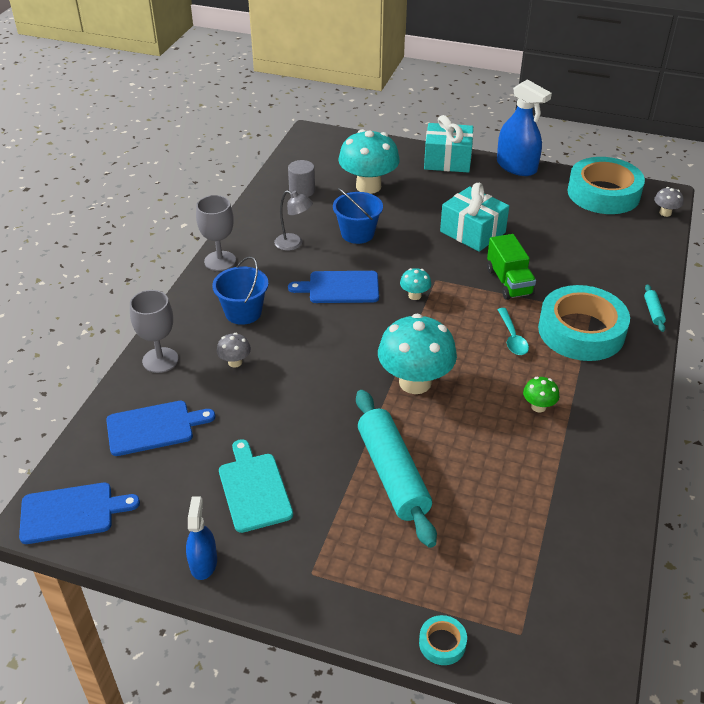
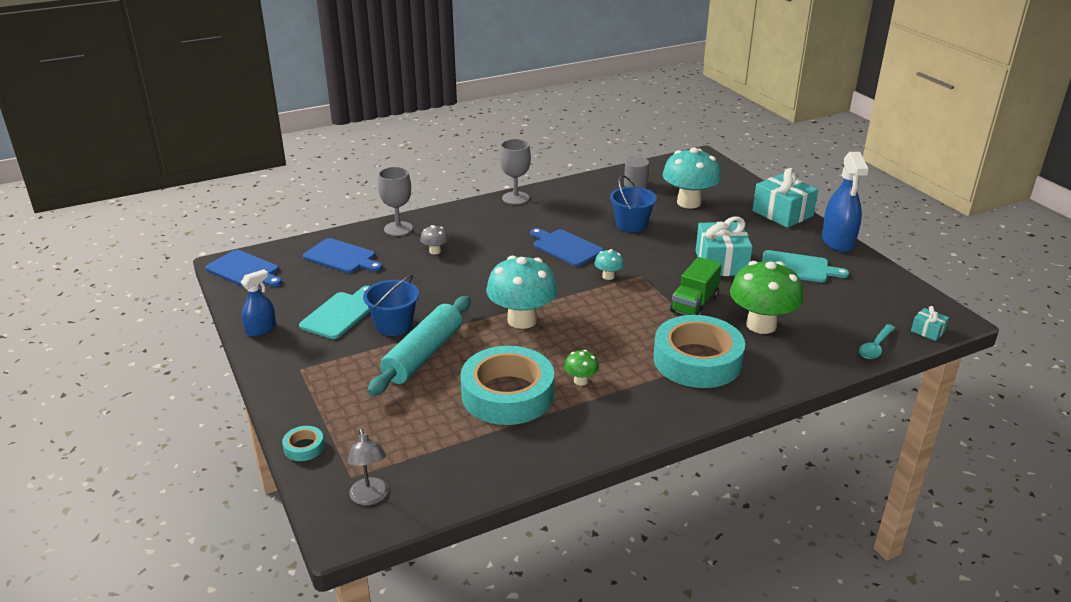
camera: 45 degrees right, 10 degrees down
blue bucket [212,257,268,325] -> blue bucket moved to [363,275,419,336]
grey lamp [274,190,313,251] -> grey lamp moved to [348,428,388,505]
turquoise spoon [497,308,529,355] -> turquoise spoon moved to [859,324,895,359]
turquoise tape [567,157,645,214] -> turquoise tape moved to [460,346,554,425]
turquoise rolling pin [644,284,666,332] -> none
grey mushroom [654,187,684,217] -> turquoise gift [911,306,949,341]
none -> green mushroom [730,261,803,334]
none -> turquoise cutting board [762,250,849,282]

